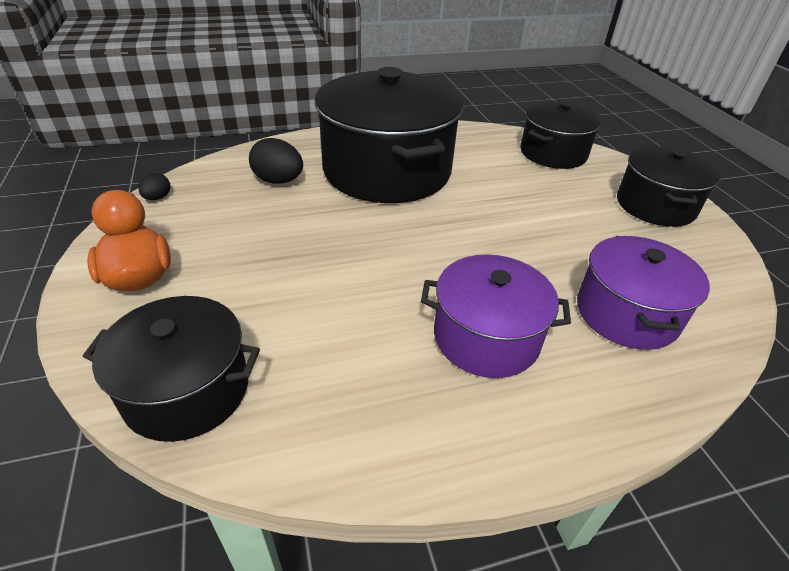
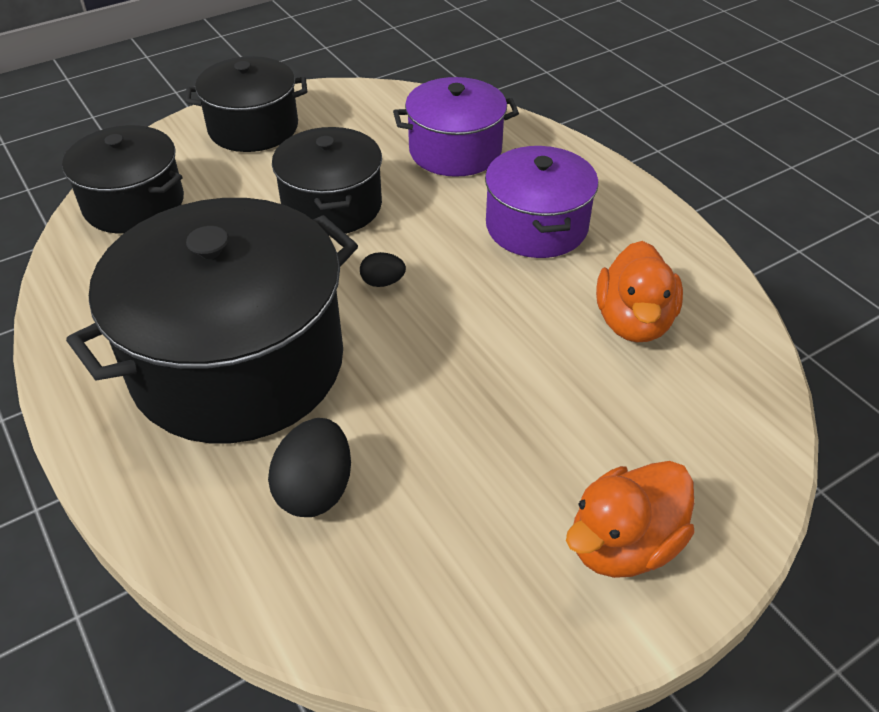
camera: 105 degrees left, 5 degrees up
black pot [83,296,260,442] -> black pot moved to [272,127,382,236]
black egg [139,173,171,200] -> black egg moved to [360,252,406,287]
none -> orange duck [596,241,683,342]

